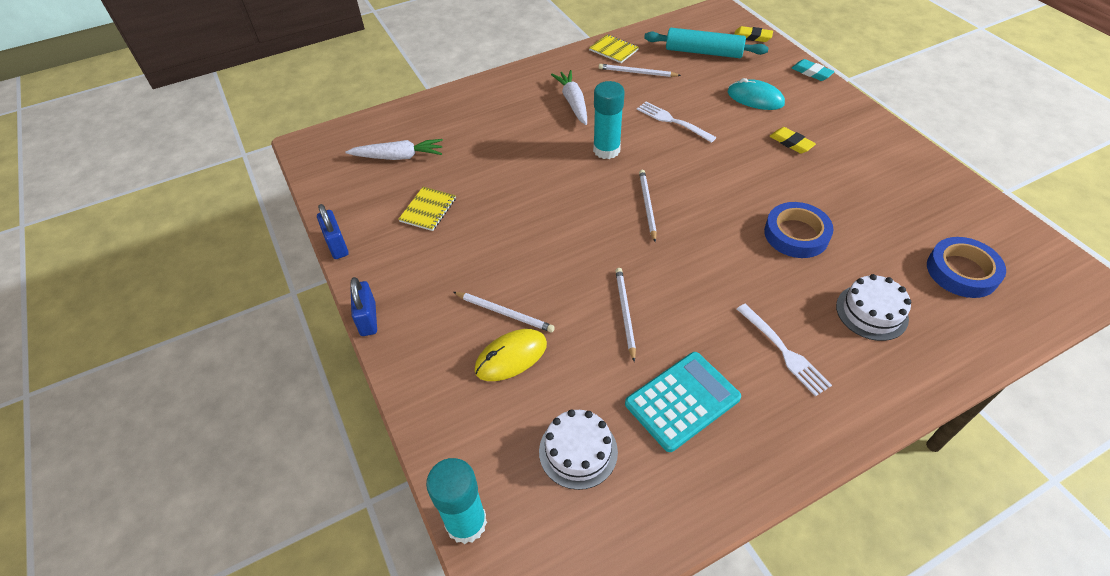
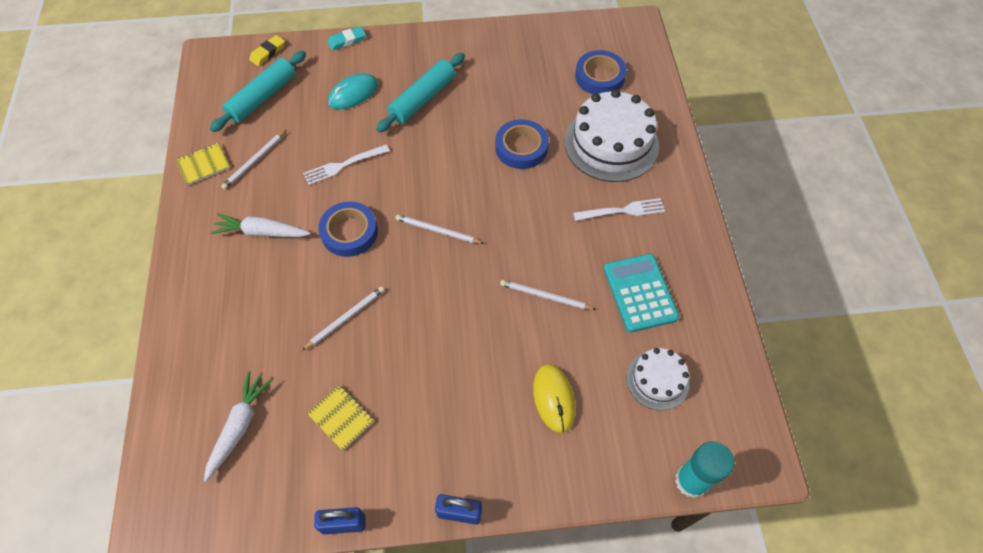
camera: 70 degrees left, 10 degrees up
white pencil [453,292,555,332] -> white pencil moved to [302,286,385,350]
turquoise glue stick [593,81,625,159] -> blue tape [318,201,378,257]
yellow eraser [769,127,816,154] -> turquoise rolling pin [376,53,465,133]
white cake [836,274,911,341] -> white cake [564,89,659,182], size x1.81

